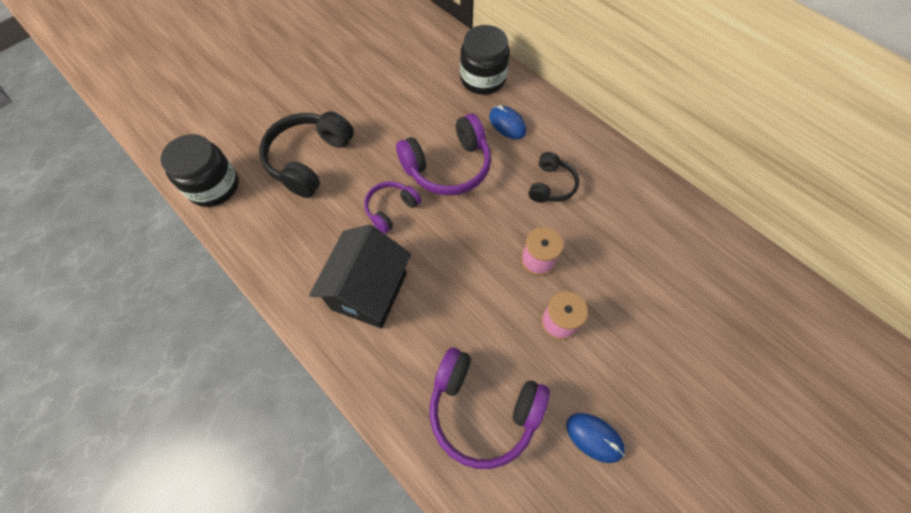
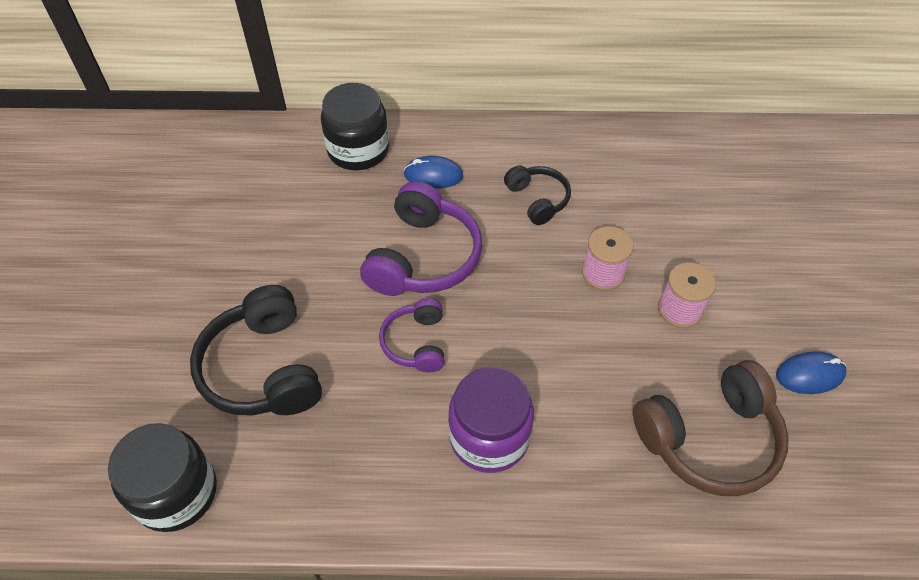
camera: 45 degrees left, 10 degrees down
black house [309,224,411,328] -> purple jar [448,367,534,473]
purple headphones [430,348,550,469] -> brown headphones [633,360,789,496]

